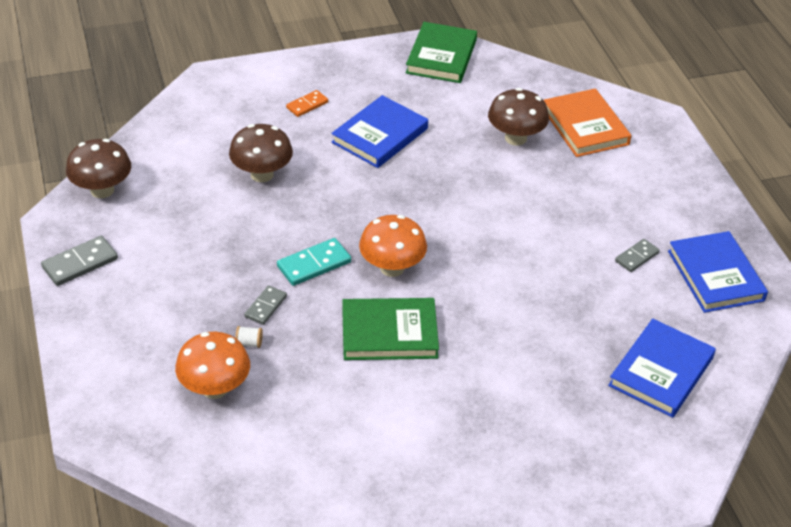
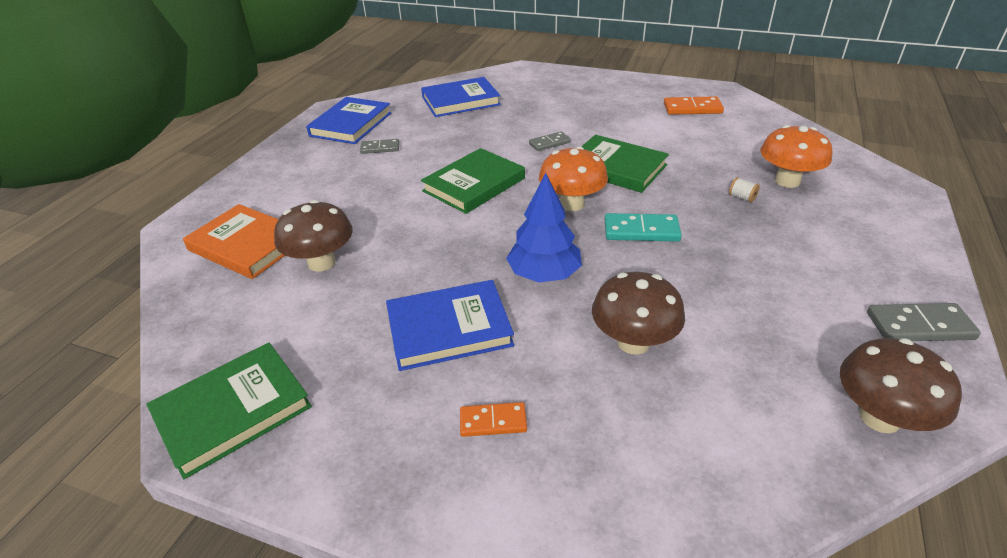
camera: 140 degrees left, 5 degrees down
grey domino [244,285,287,325] -> grey domino moved to [529,131,571,151]
orange book [544,89,631,157] -> orange book turned 75 degrees counterclockwise [183,204,285,279]
none -> green book [421,148,525,214]
none -> blue tree [506,173,582,283]
none -> orange domino [664,96,724,115]

